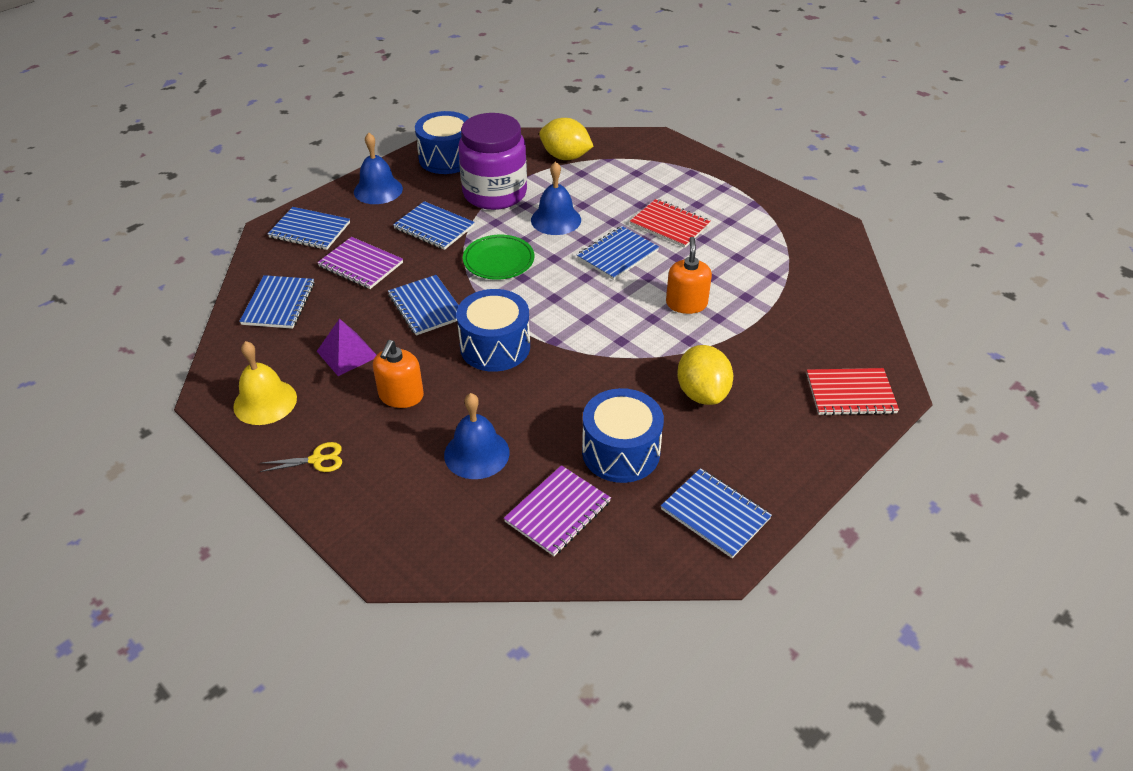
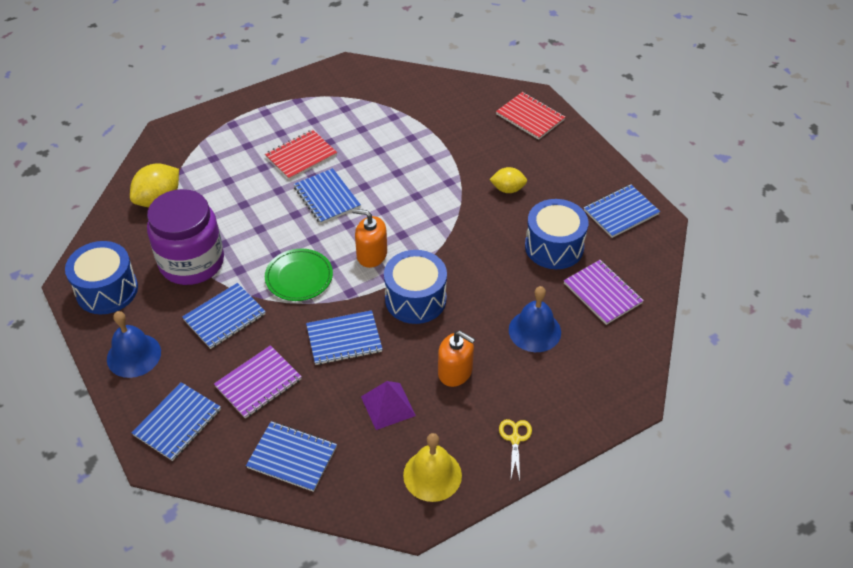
camera: 75 degrees left, 5 degrees up
blue bell [531,161,581,235] -> none
orange soap dispenser [666,237,712,314] -> orange soap dispenser moved to [352,209,387,268]
yellow lemon [677,345,733,405] -> yellow lemon [489,167,527,193], size x0.63
red notebook [806,368,899,416] -> red notebook turned 60 degrees counterclockwise [496,92,565,140]

